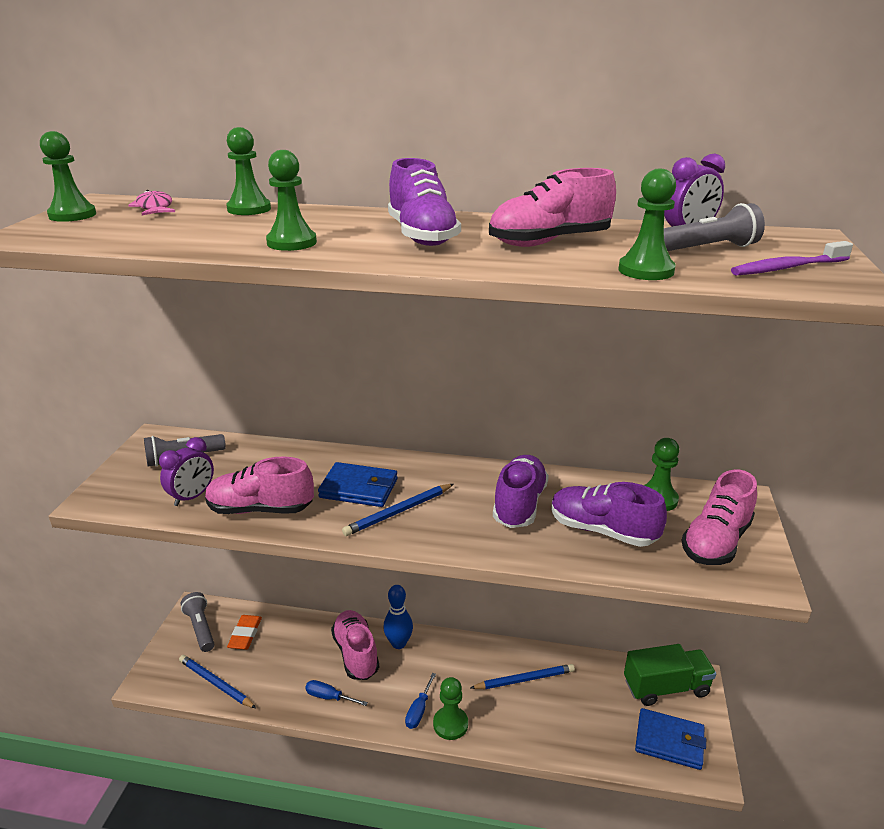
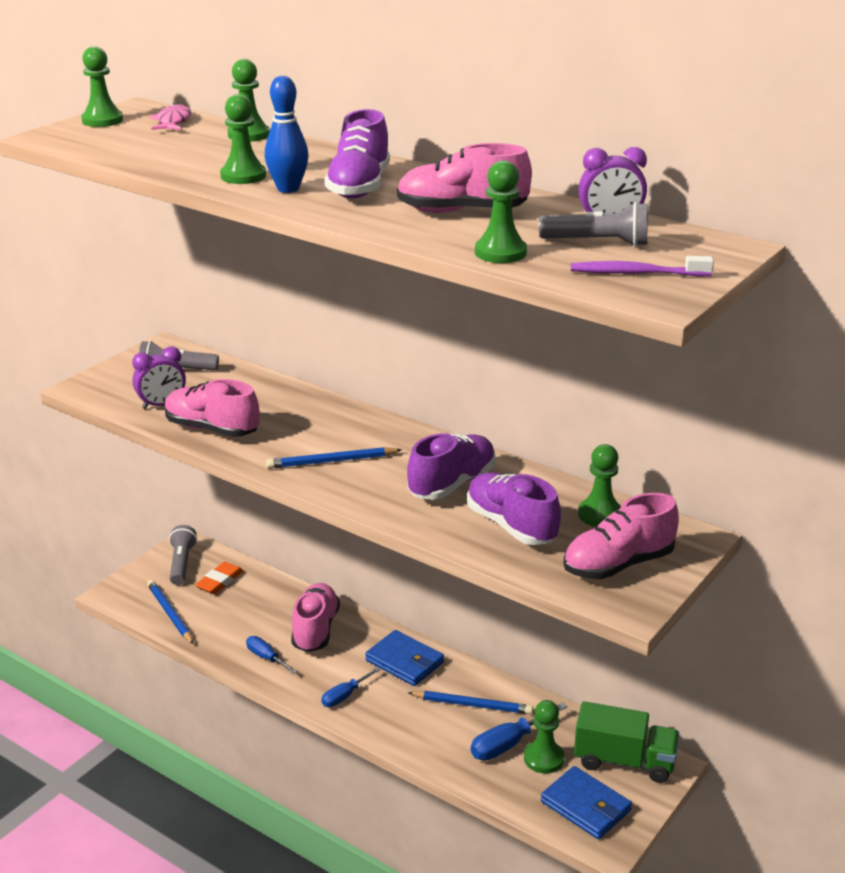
camera: 25 degrees right, 0 degrees up
blue wallet [318,462,398,507] -> blue wallet moved to [365,630,444,686]
blue bowling pin [383,585,413,649] -> blue bowling pin moved to [265,76,309,193]
green pawn [433,677,468,740] -> green pawn moved to [524,700,564,774]
none -> blue screwdriver [471,702,567,760]

